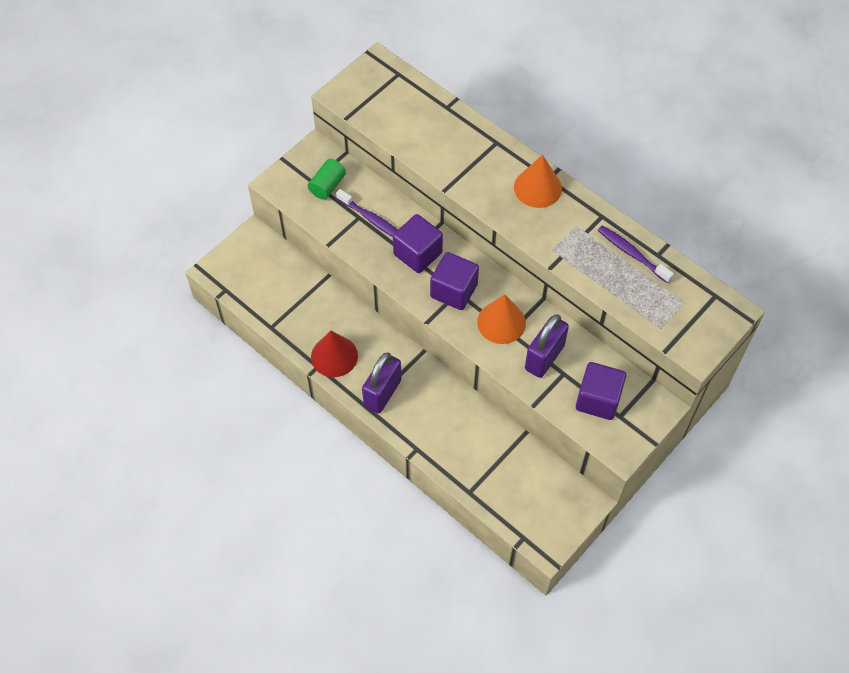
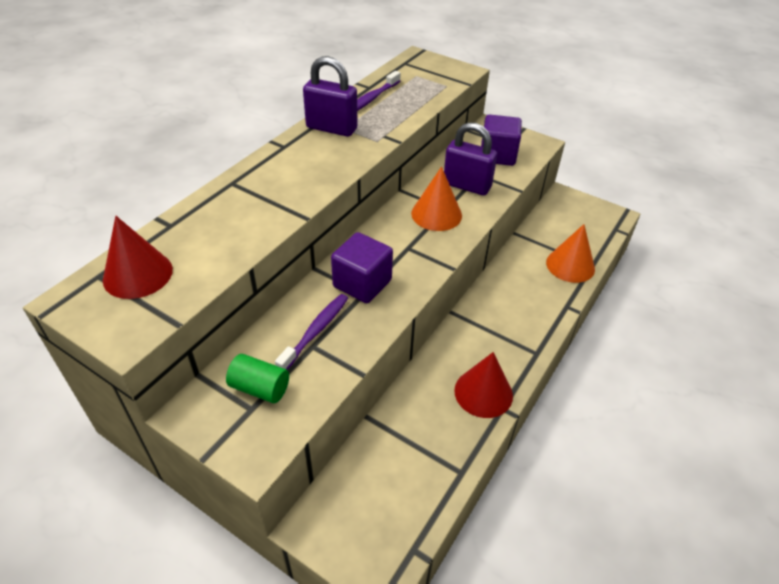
camera: 100 degrees left, 15 degrees down
purple padlock [362,352,402,414] -> purple padlock moved to [303,56,358,137]
purple cube [430,252,479,310] -> none
orange cone [514,155,562,208] -> orange cone moved to [546,224,595,283]
none -> red cone [103,216,173,299]

